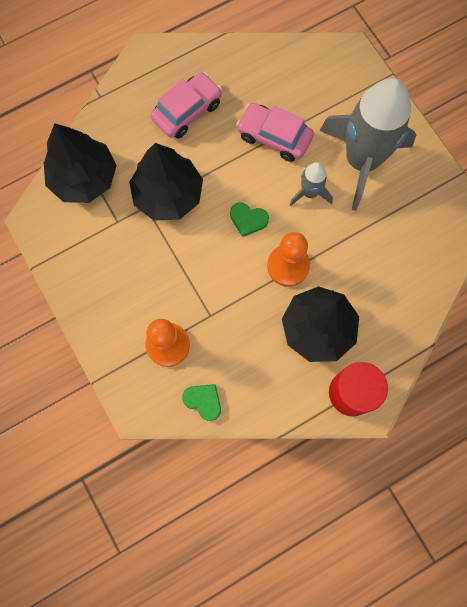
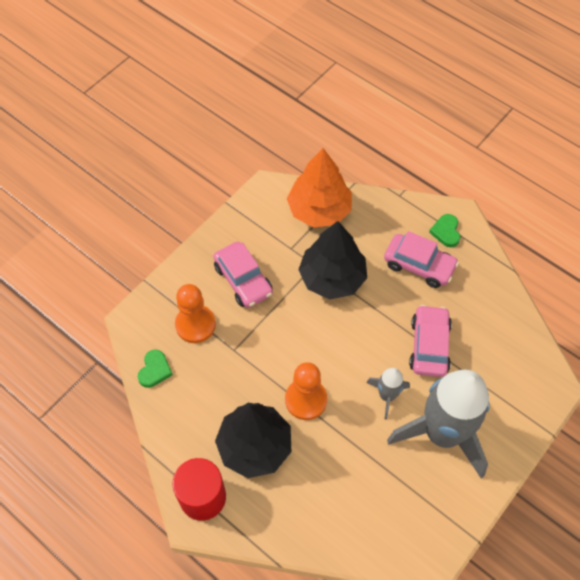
camera: 70 degrees right, 15 degrees down
black tree [44,123,117,203] -> orange tree [287,148,352,228]
green heart [230,203,269,237] -> green heart moved to [429,214,460,247]
none -> pink car [213,242,273,308]

